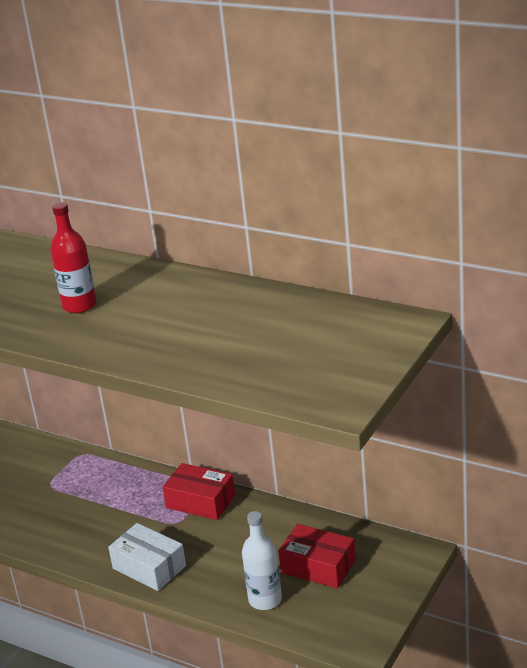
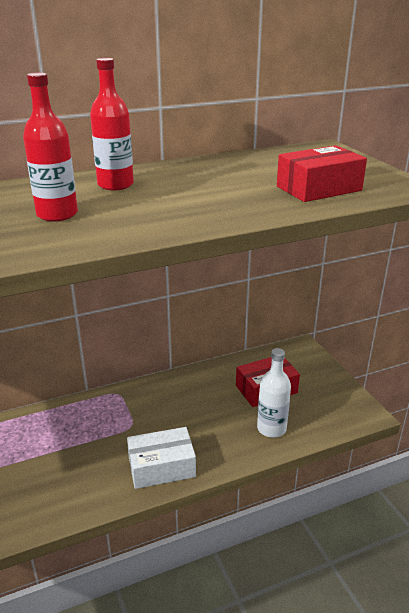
camera: 55 degrees left, 0 degrees up
red box [163,463,235,520] -> red box moved to [277,145,367,202]
none -> red bottle [90,58,134,190]

